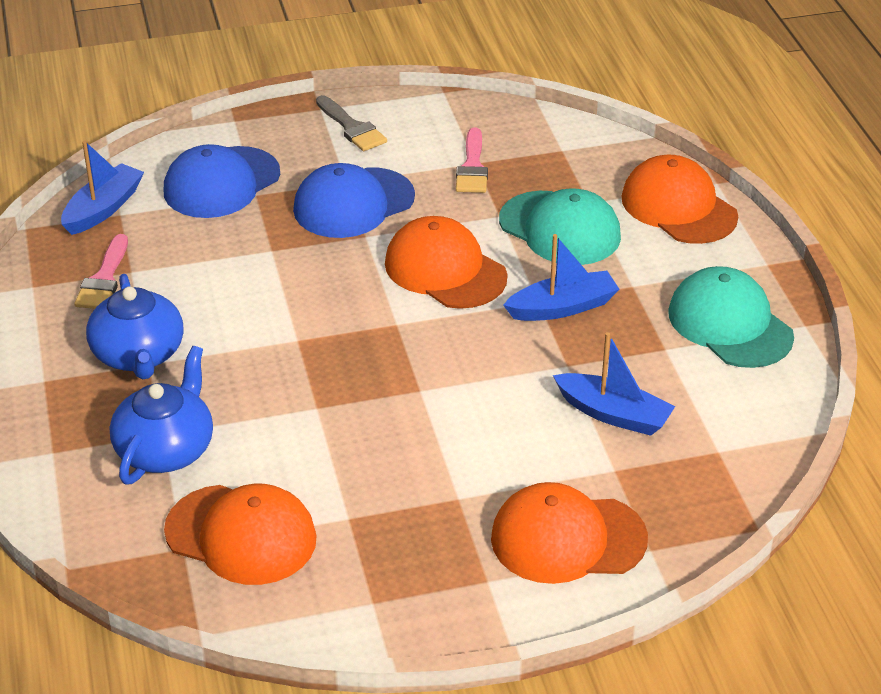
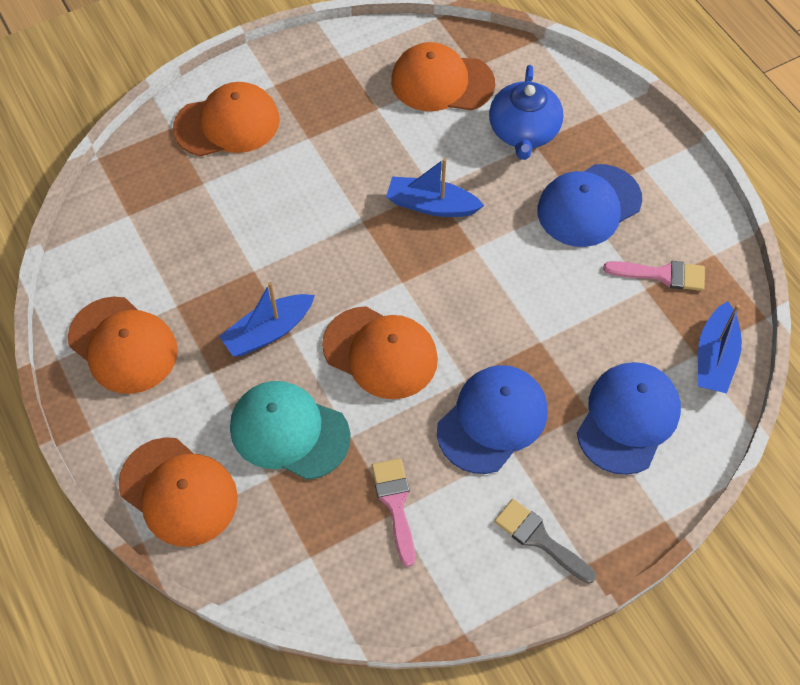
camera: 165 degrees right, 20 degrees up
pink brush [74,234,128,309] -> pink brush turned 105 degrees clockwise [603,261,705,291]
blue teapot [86,274,184,380] -> blue cap [537,164,642,247]
blue boat [553,332,675,436] -> blue boat moved to [386,158,485,217]
turquoise cap [668,266,794,368] -> orange cap [68,297,178,394]

